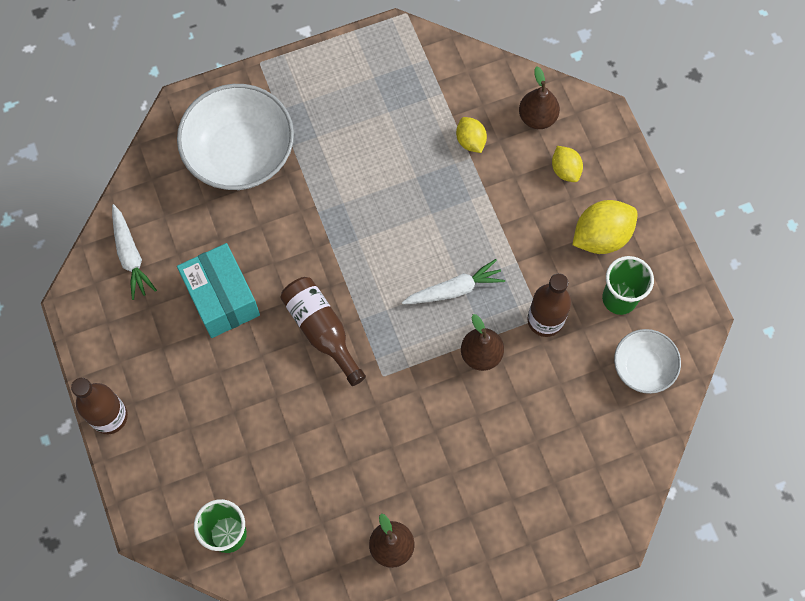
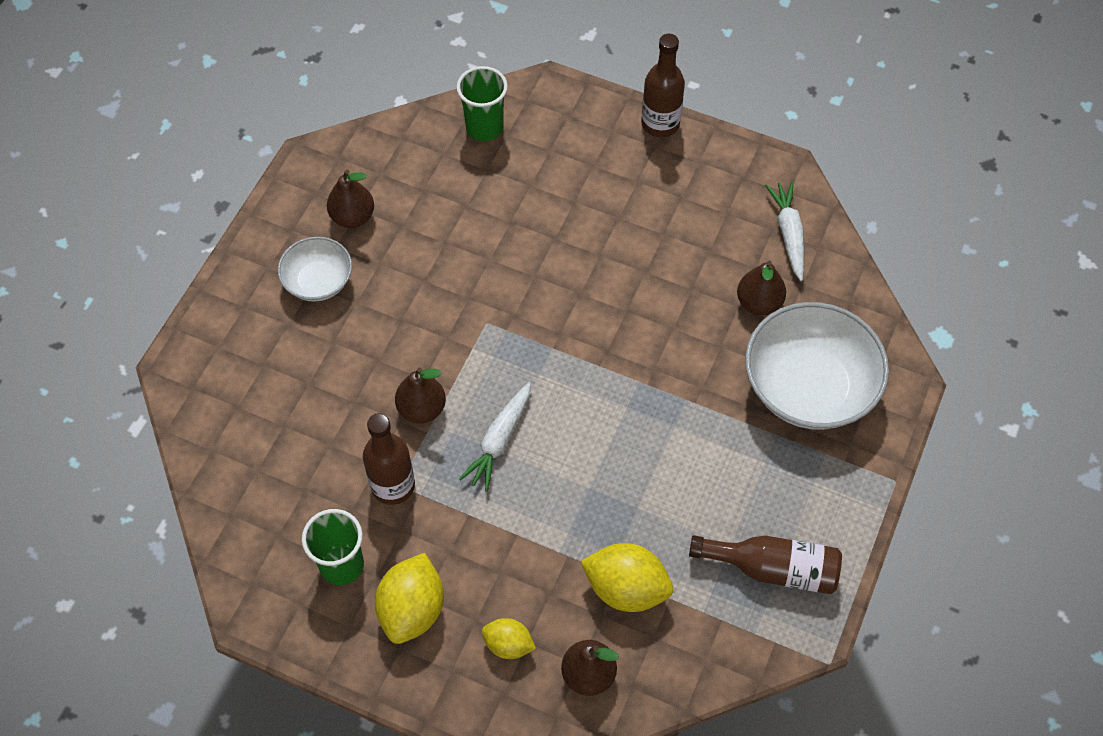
camera: 135 degrees right, 10 degrees down
white carrot [112,204,157,300] -> white carrot turned 60 degrees clockwise [765,182,804,281]
turquoise box [177,243,260,338] -> none
brown bottle [280,277,366,386] -> brown bottle moved to [689,535,842,594]
yellow lemon [456,117,487,153] -> yellow lemon [580,543,673,612], size x1.70
white bowl [614,329,681,394] -> white bowl moved to [278,237,352,302]
none -> brown pear [737,261,786,315]

